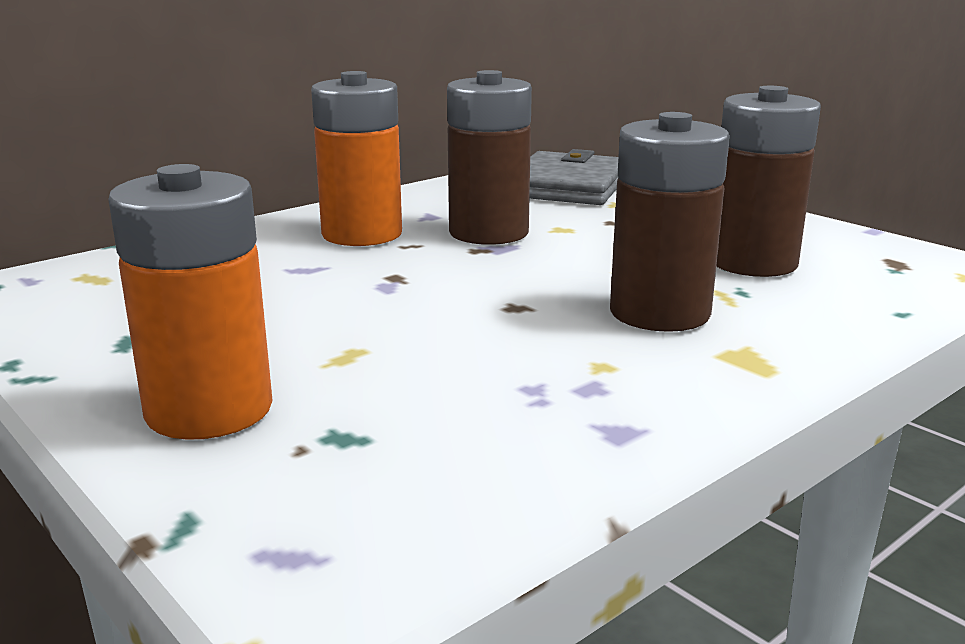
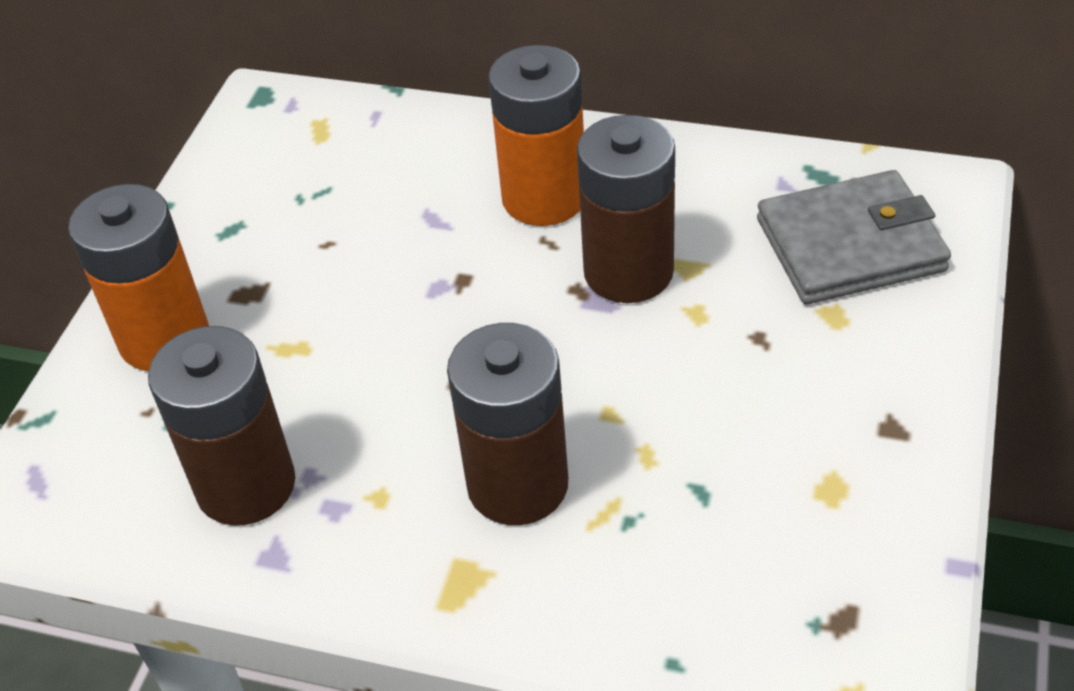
camera: 60 degrees right, 25 degrees up
brown battery [716,86,821,277] -> brown battery moved to [148,326,295,525]

